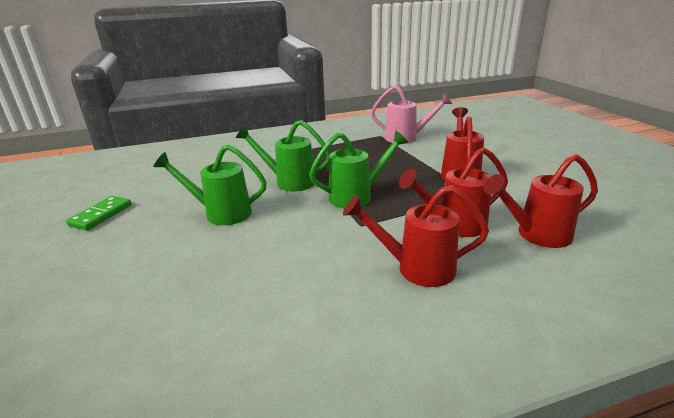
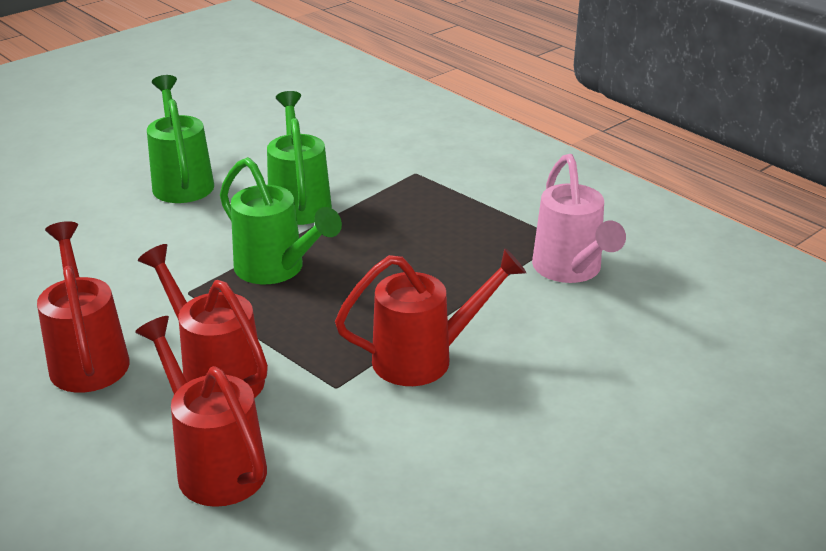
camera: 65 degrees right, 5 degrees up
green domino [66,196,132,231] -> none

